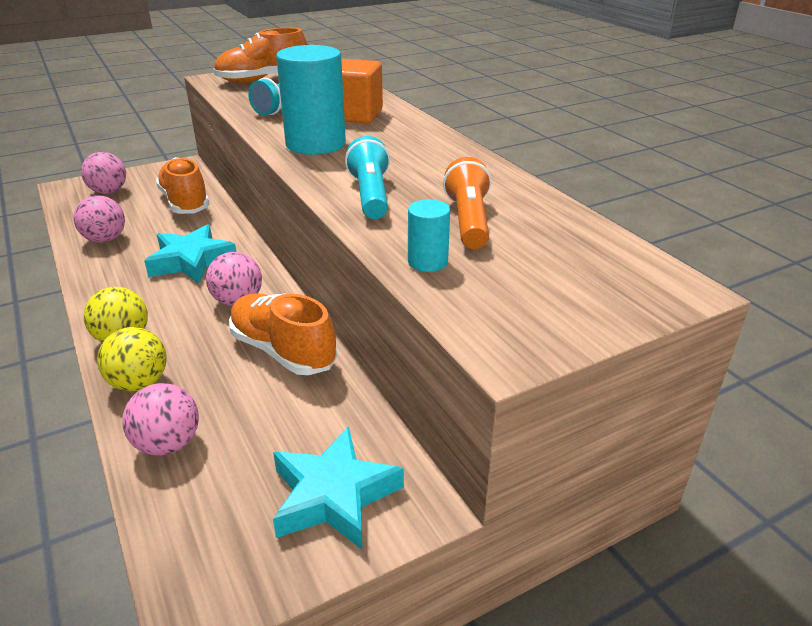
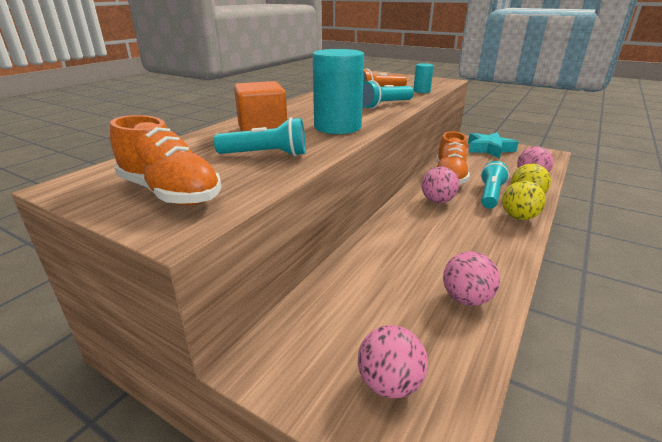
camera: 120 degrees left, 5 degrees down
turquoise star [144,224,237,284] -> none
orange shoe [156,157,210,214] -> none
none -> turquoise flashlight [481,161,509,209]

